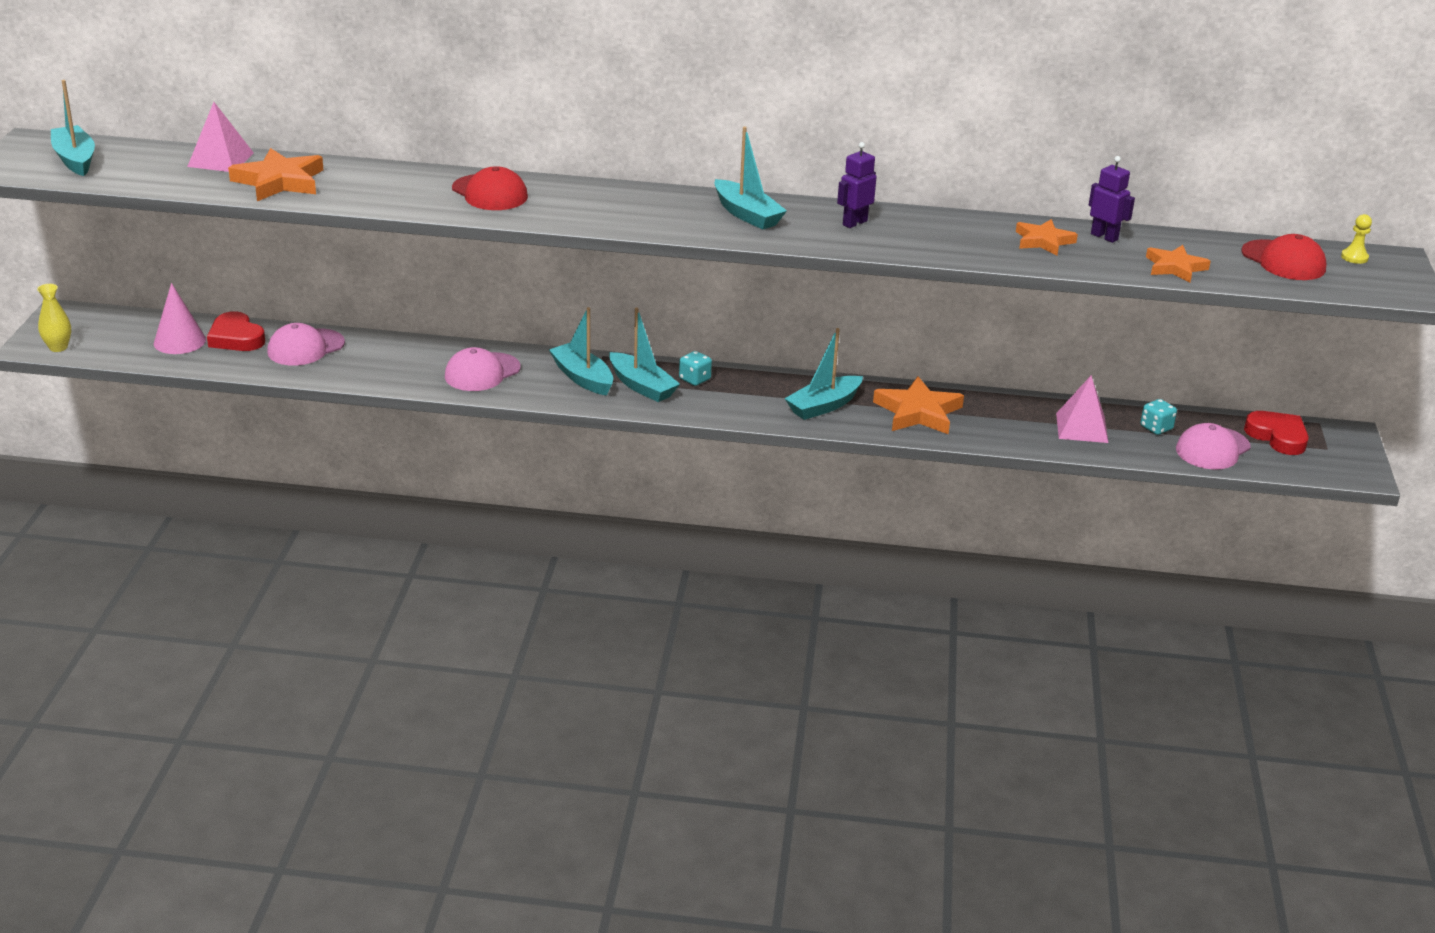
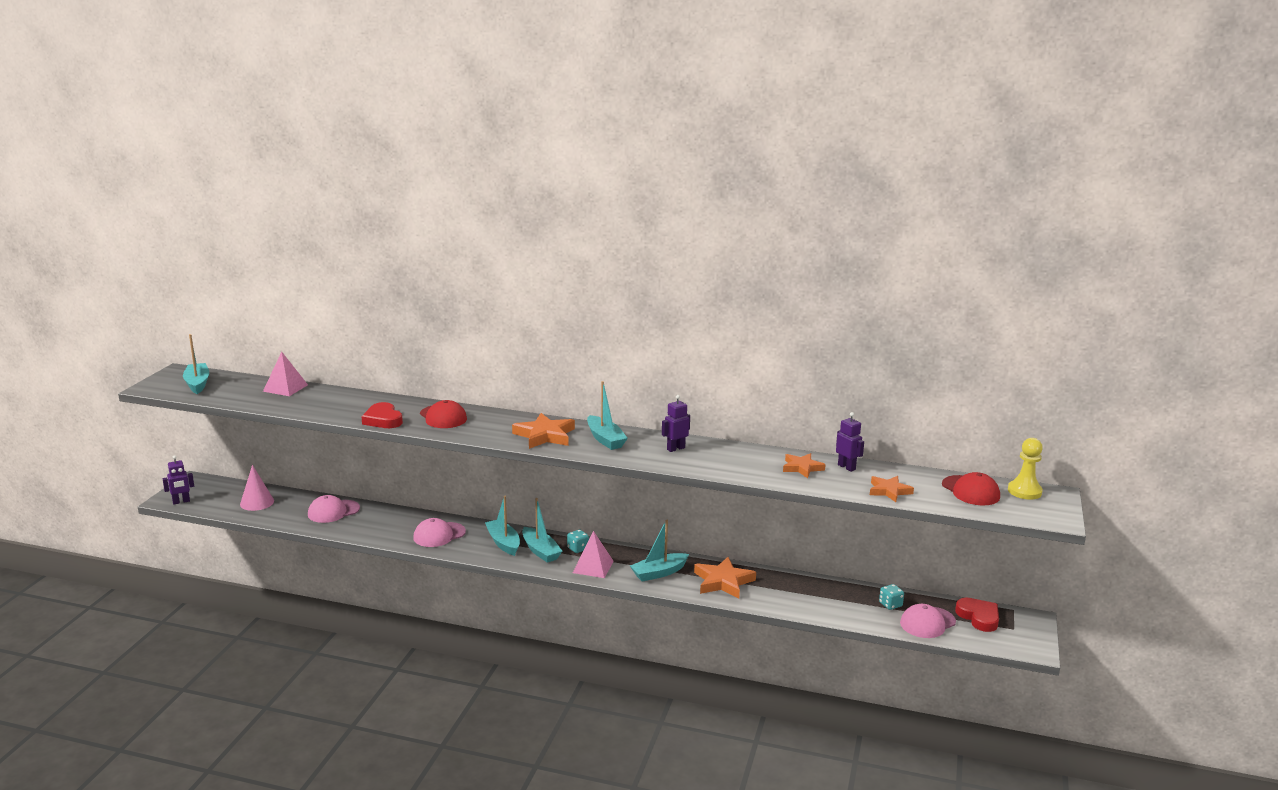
camera: 10 degrees right, 10 degrees down
yellow vase [37,284,71,352] -> purple robot [163,455,194,504]
red heart [207,311,265,351] -> red heart moved to [361,402,403,428]
orange star [228,148,323,201] -> orange star moved to [512,413,575,449]
pink pyramid [1056,375,1108,443] -> pink pyramid moved to [573,531,614,578]
yellow pawn [1341,214,1372,264] -> yellow pawn [1008,438,1043,500], size x1.76

